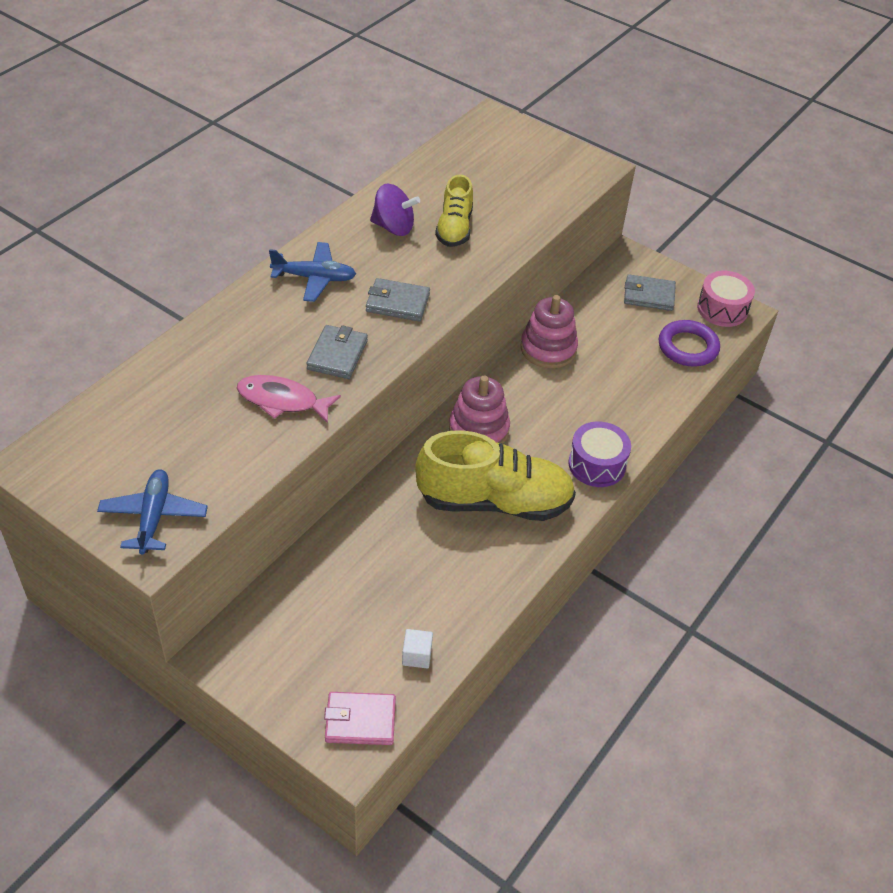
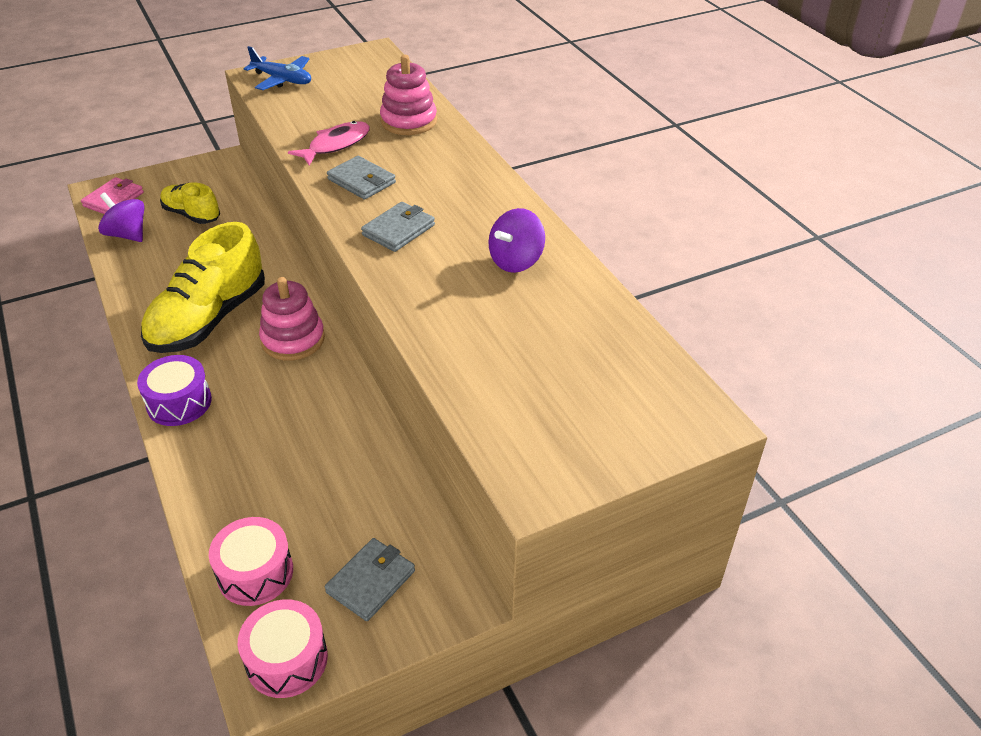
camera: 120 degrees right, 5 degrees down
blue plane [269,242,356,302] -> none
white cube [402,629,433,668] -> purple spinning top [98,192,145,242]
yellow shoe [435,175,473,247] -> yellow shoe moved to [160,182,220,224]
pink stacking toy [520,295,578,368] -> pink stacking toy moved to [380,55,437,135]
purple ring [659,320,720,366] -> pink drum [209,517,293,606]

